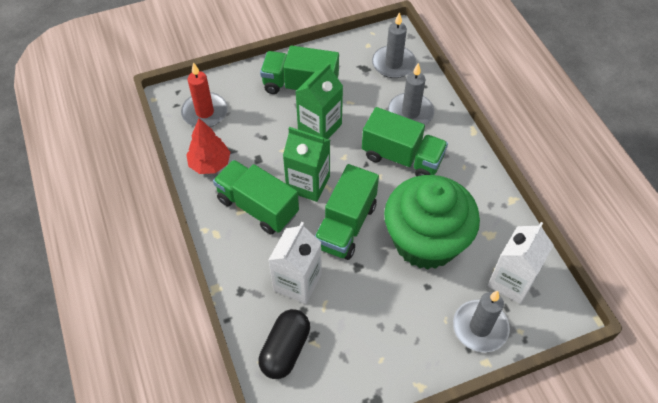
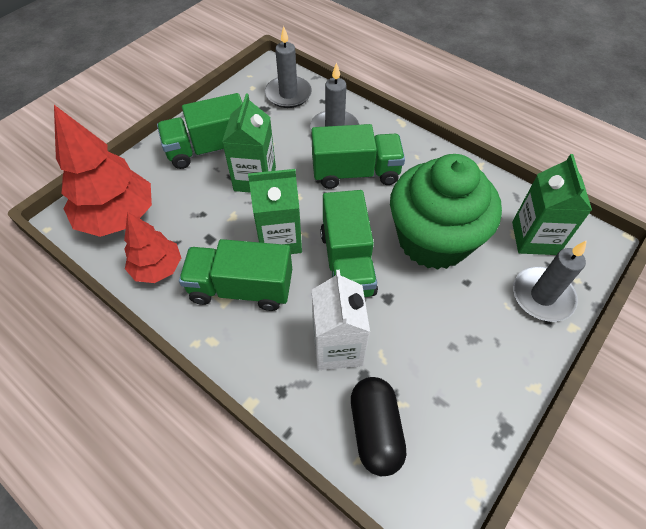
camera: 30 degrees left, 0 degrees up
red candle [181,62,228,127] -> red tree [54,105,152,237]
white carton [487,222,554,304] -> green carton [512,154,592,255]

